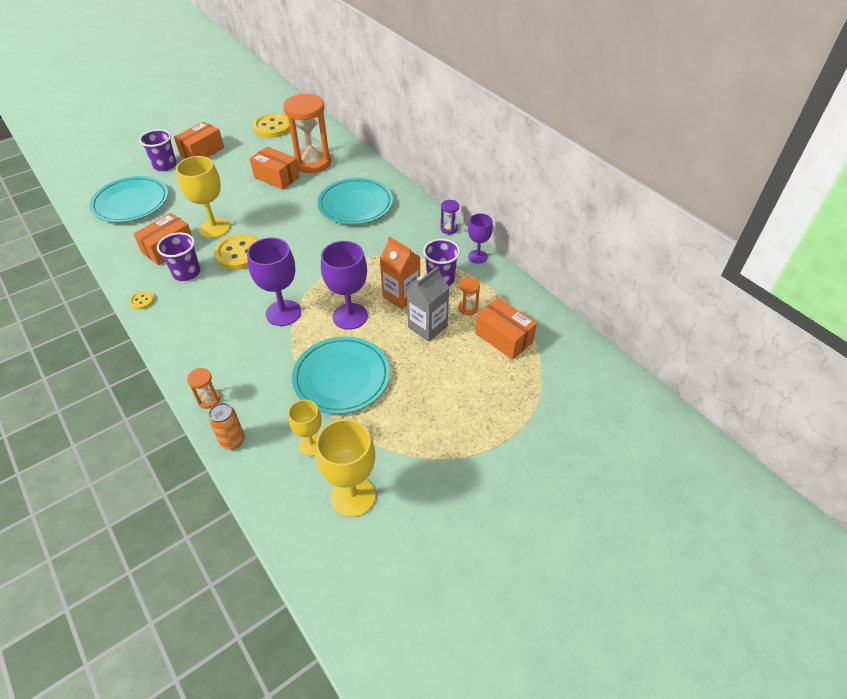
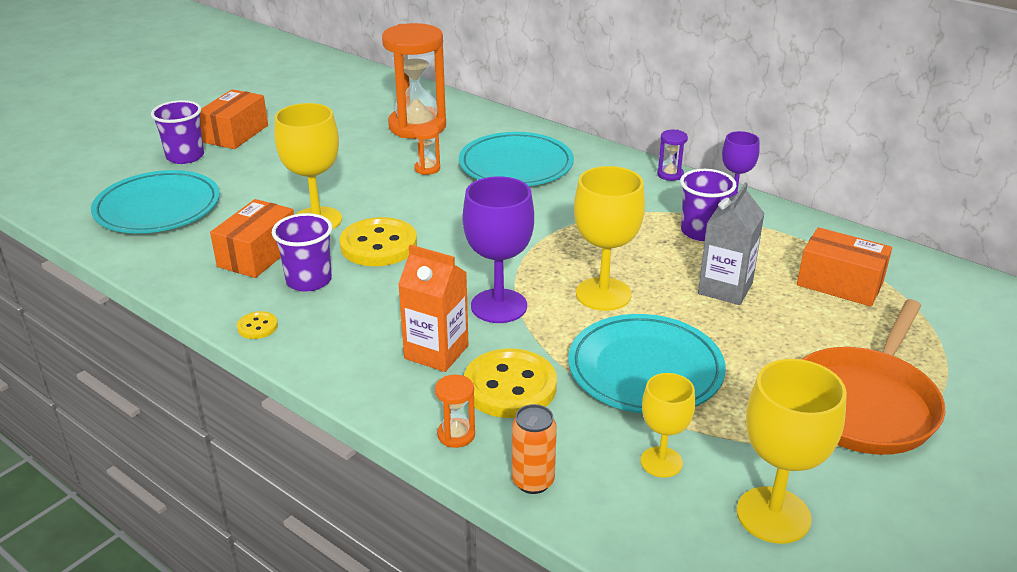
camera: 15 degrees left, 15 degrees down
orange box [250,147,300,190] -> none
yellow button [253,113,290,138] -> yellow button moved to [464,348,557,418]
purple goblet [321,241,368,330] -> yellow goblet [574,166,645,311]
orange carton [379,236,420,309] -> orange carton moved to [398,245,468,372]
orange hourglass [458,278,480,315] -> orange hourglass moved to [412,124,440,175]
none -> orange pan [802,299,945,455]

